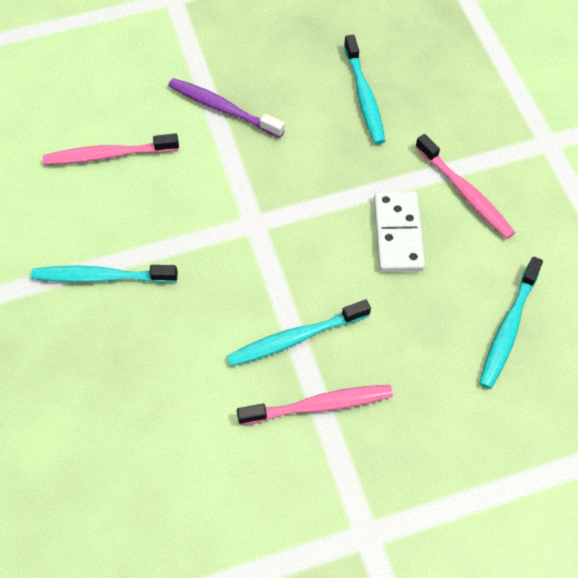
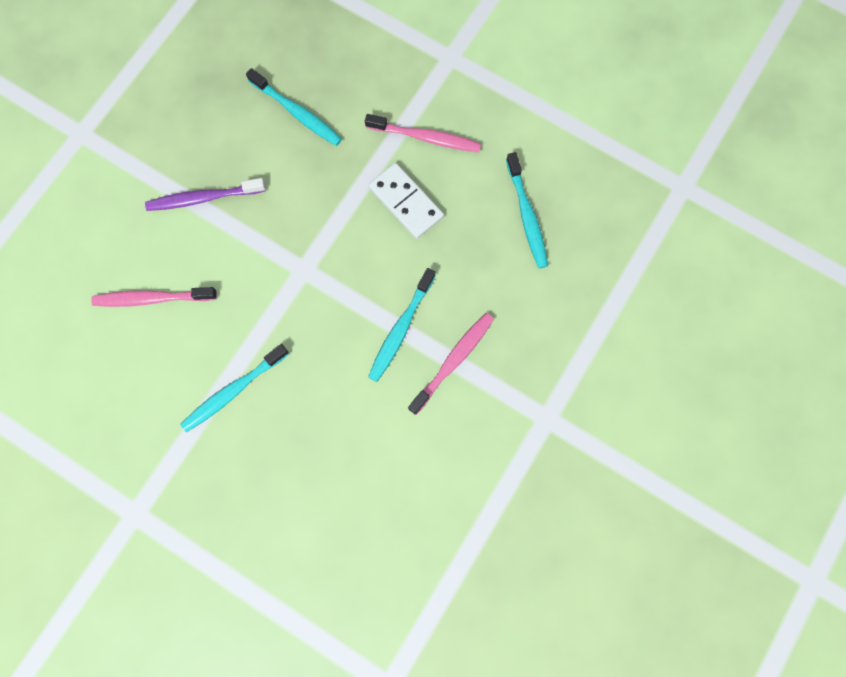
camera: 40 degrees left, 15 degrees up
pink toothbrush [43,133,179,165] -> pink toothbrush turned 45 degrees clockwise [91,287,217,307]

